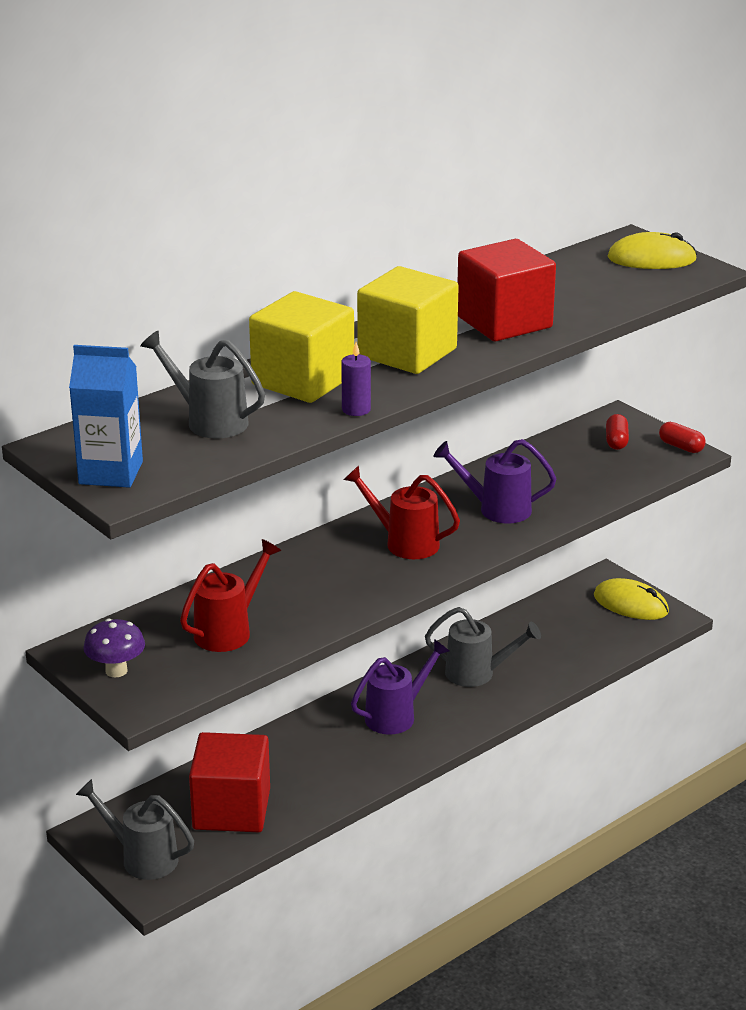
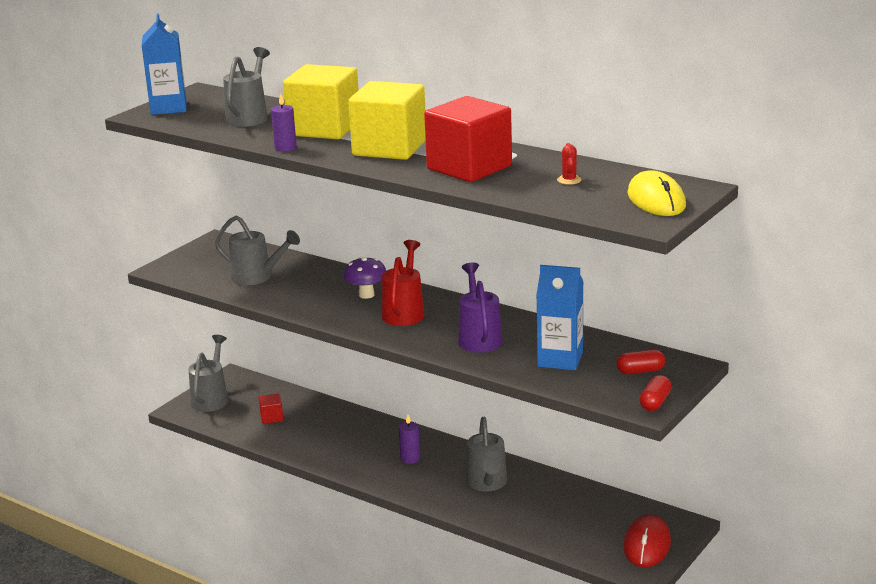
camera: 75 degrees right, 5 degrees down
purple mushroom [83,619,145,677] -> purple mushroom moved to [343,257,386,299]
red watering can [180,539,281,652] -> grey watering can [215,215,300,285]
red cube [189,732,270,832] -> red cube [258,393,283,424], size x0.42
purple watering can [351,639,450,735] -> purple candle [399,415,420,464]
yellow mouse [594,578,669,620] -> red mouse [623,515,671,567]
none -> blue carton [536,265,583,370]
none -> red cactus [557,143,582,185]

